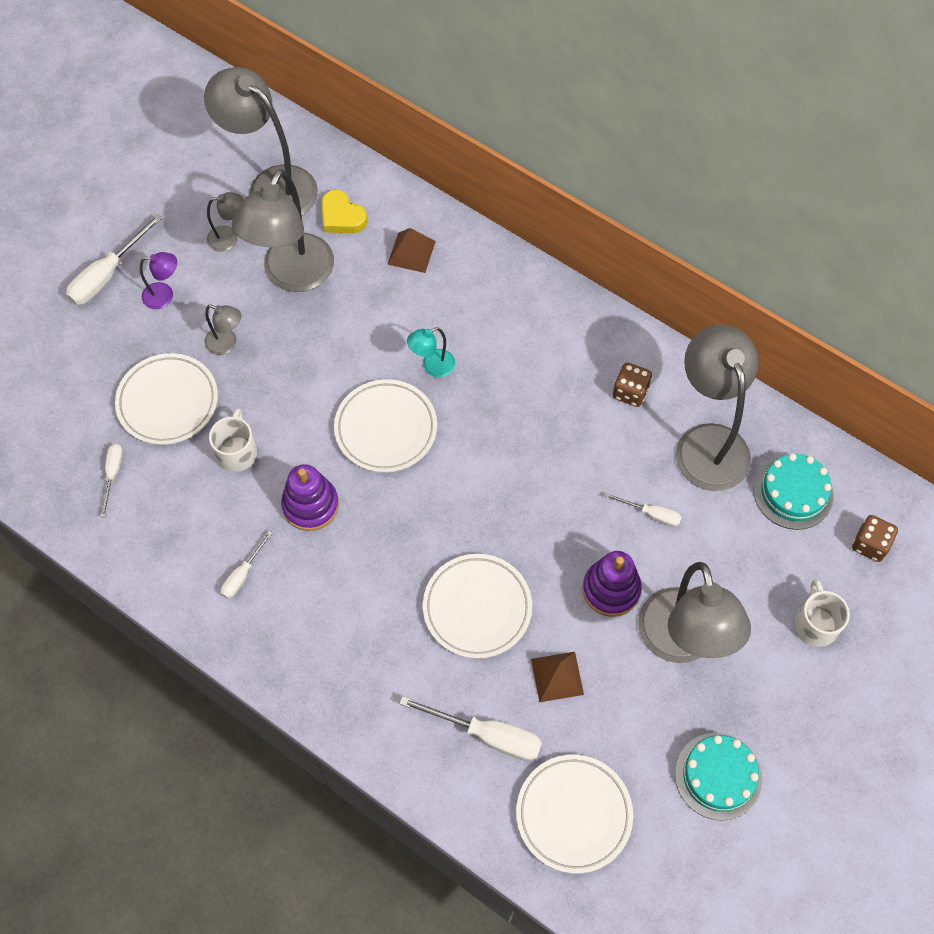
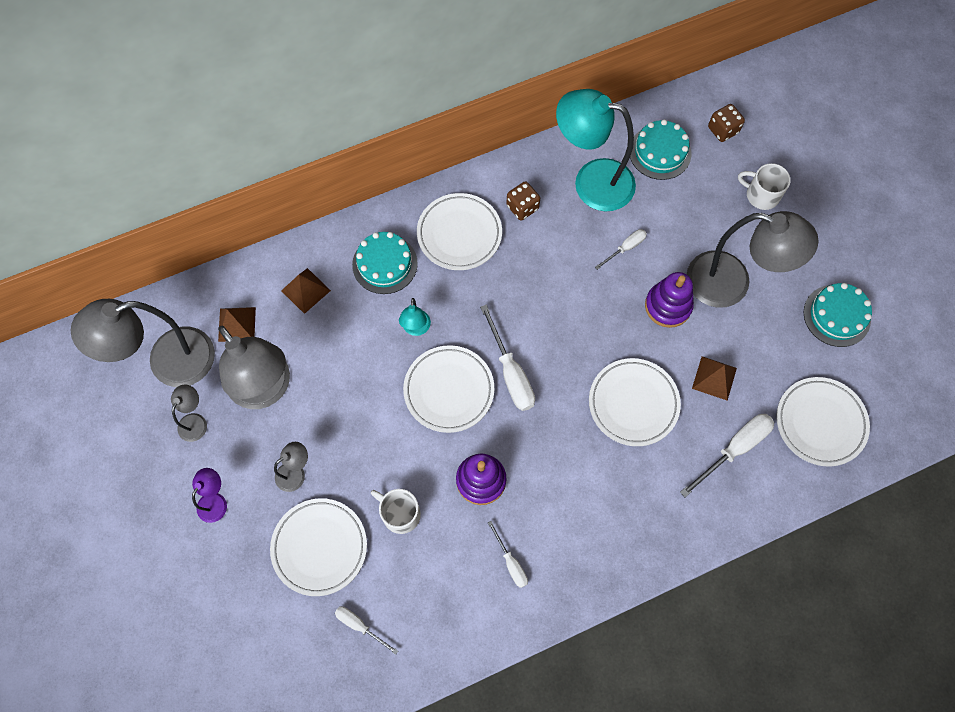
camera: 60 degrees left, 5 degrees up
white screwdriver [66,214,162,305] -> white screwdriver moved to [480,305,535,411]
yellow heart [321,190,367,233] -> brown pyramid [218,307,256,342]
grey lamp [676,325,758,491] -> turquoise lamp [556,89,636,211]
none -> turquoise cake [352,232,418,294]
none -> white plate [417,193,502,270]

